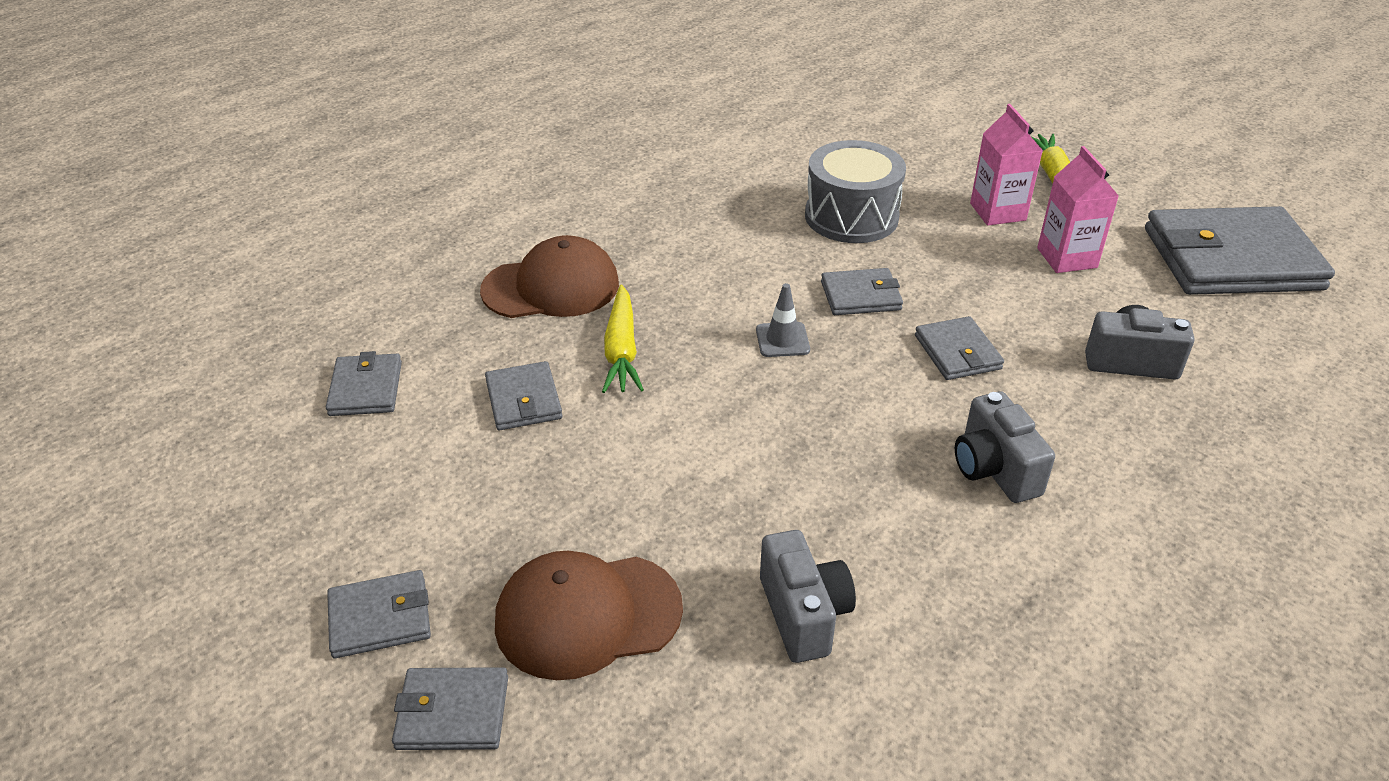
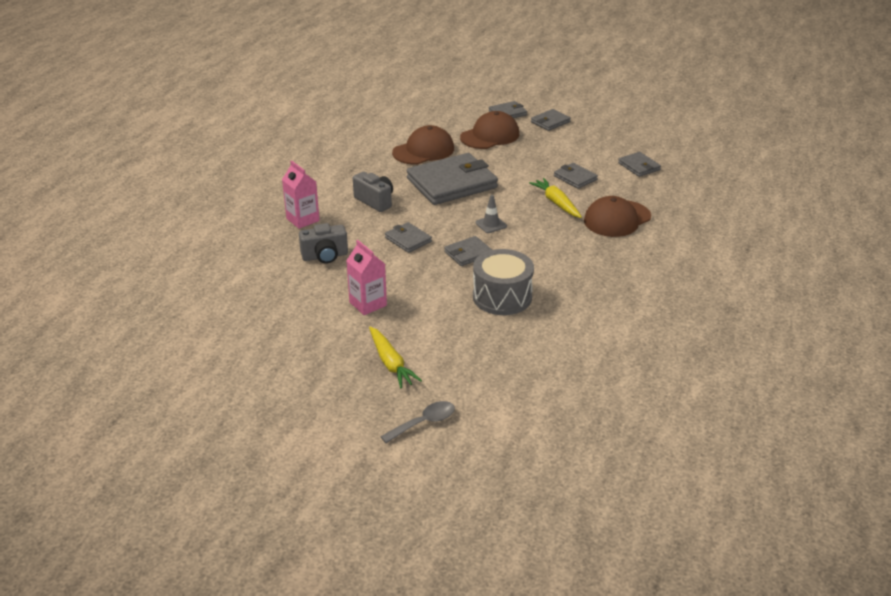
camera: 155 degrees right, 5 degrees down
grey camera [760,530,856,663] -> brown cap [392,125,454,164]
pink carton [970,104,1043,226] -> pink carton moved to [282,161,320,229]
grey wallet [1145,206,1335,295] -> grey wallet moved to [407,153,498,205]
none -> grey spoon [380,401,455,443]

